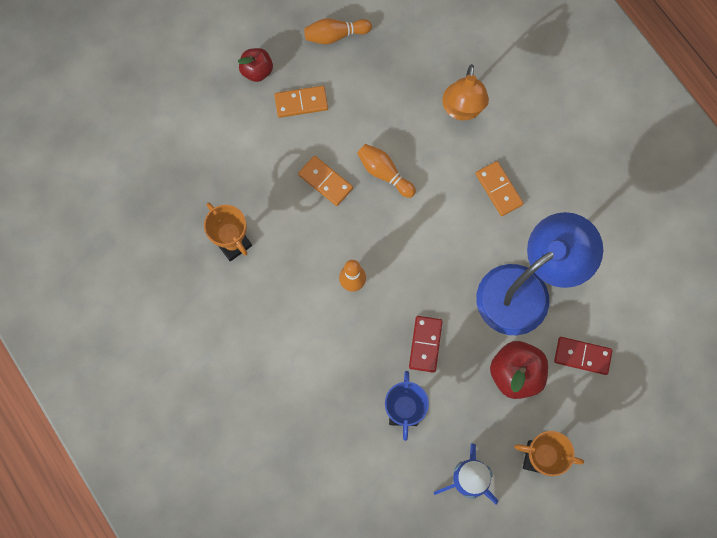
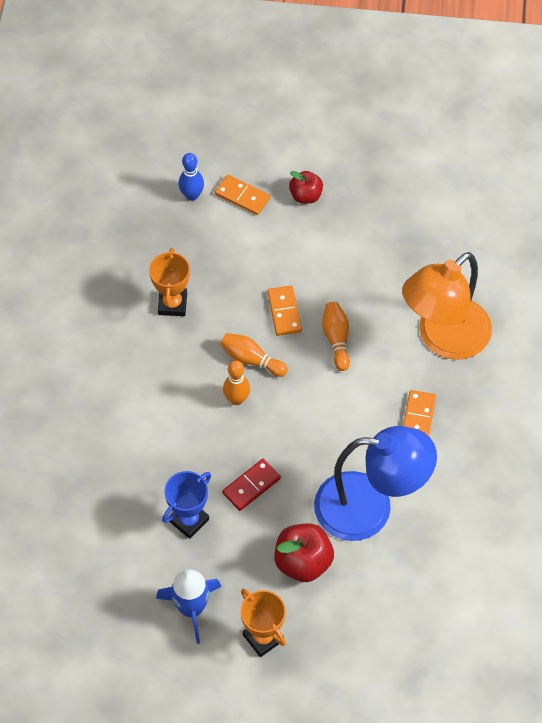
camera: 40 degrees right, 15 degrees down
orange domino [274,86,328,118] -> orange domino moved to [215,175,270,215]
orange bowling pin [304,18,372,44] -> orange bowling pin moved to [220,333,288,377]
orange lamp [442,64,489,120] -> orange lamp [402,252,492,360], size x1.65
red domino [554,337,613,375] -> none
none -> blue bowling pin [178,153,204,201]

